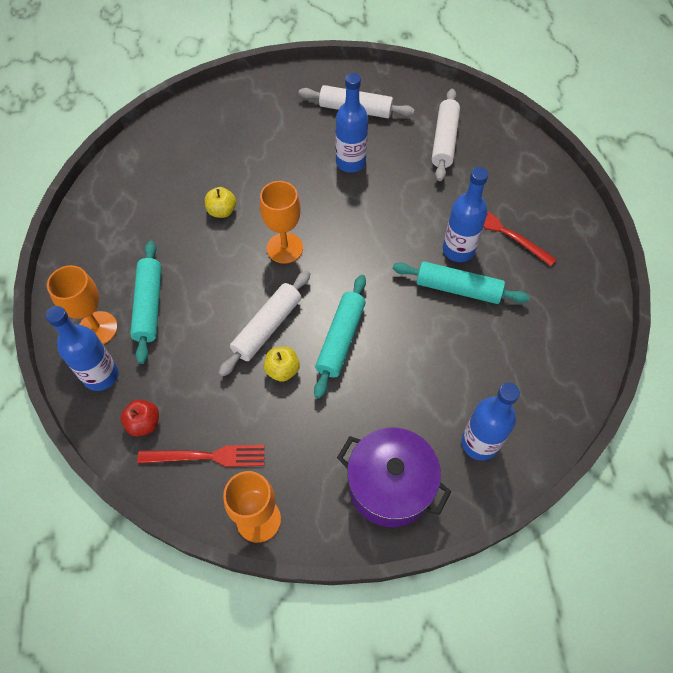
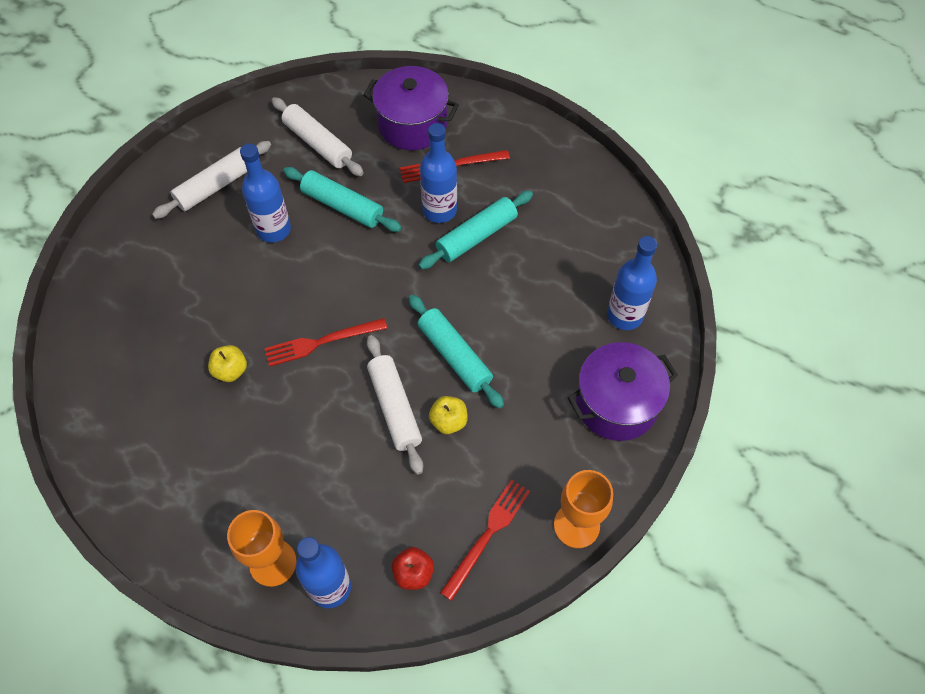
camera: 55 degrees left, 0 degrees up
turquoise rolling pin [130,241,162,364] -> turquoise rolling pin moved to [283,167,402,232]
orange goblet [260,181,303,264] -> red fork [265,318,387,367]
none -> purple pot [364,66,459,150]

